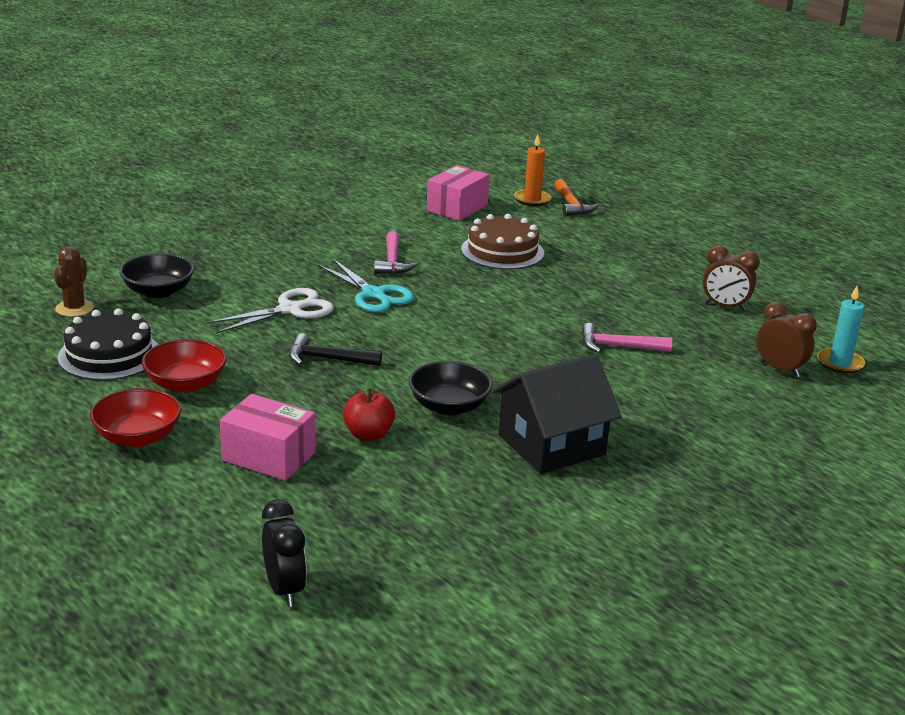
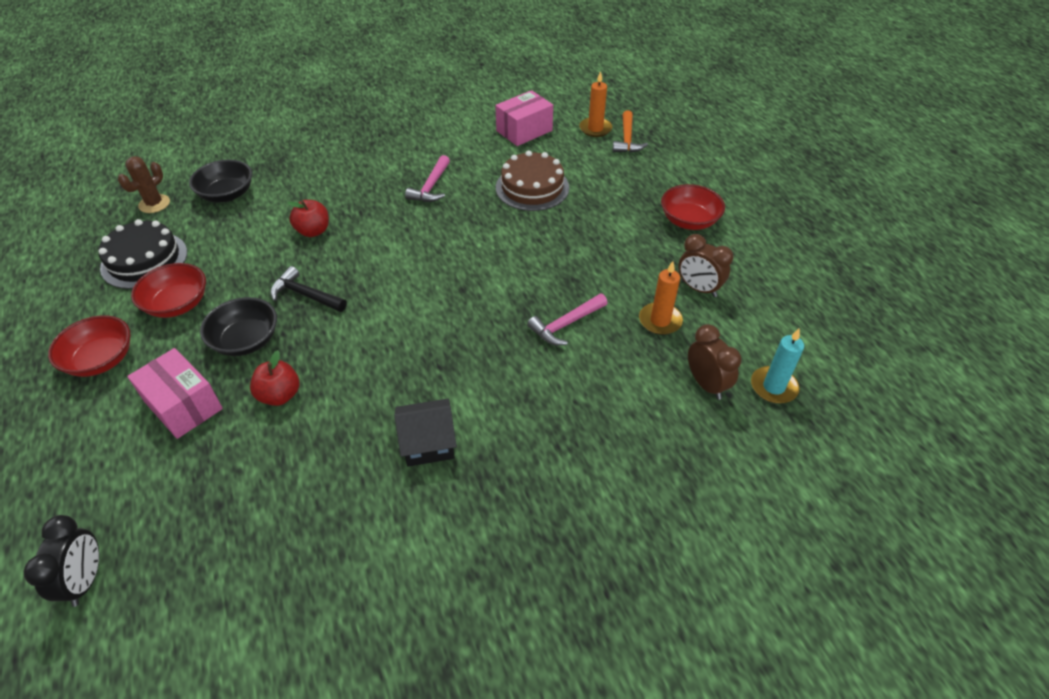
camera: 20 degrees right, 20 degrees up
white scissors [207,288,334,333] -> red apple [287,200,329,237]
turquoise scissors [318,259,414,313] -> none
black bowl [409,361,493,415] -> black bowl moved to [200,297,277,356]
black house [492,354,622,474] -> black house [394,399,457,467], size x0.63
pink hammer [582,323,672,353] -> pink hammer turned 60 degrees counterclockwise [527,294,608,345]
none -> orange candle [639,261,683,335]
none -> red bowl [661,184,725,230]

